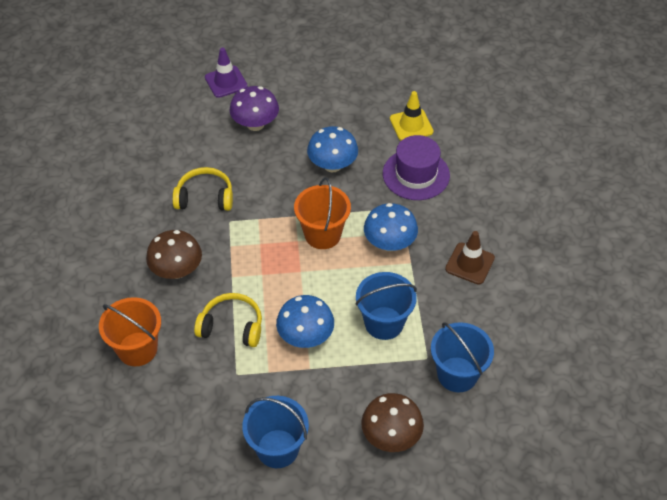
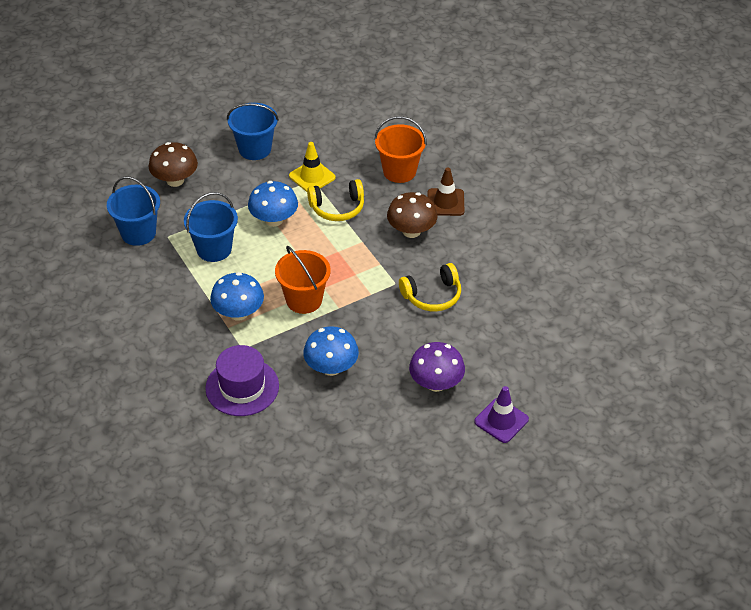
camera: 155 degrees right, 5 degrees down
yellow traffic cone [390,91,434,141] -> yellow traffic cone moved to [289,142,336,192]
brown traffic cone [445,231,495,285] -> brown traffic cone moved to [427,167,465,216]

